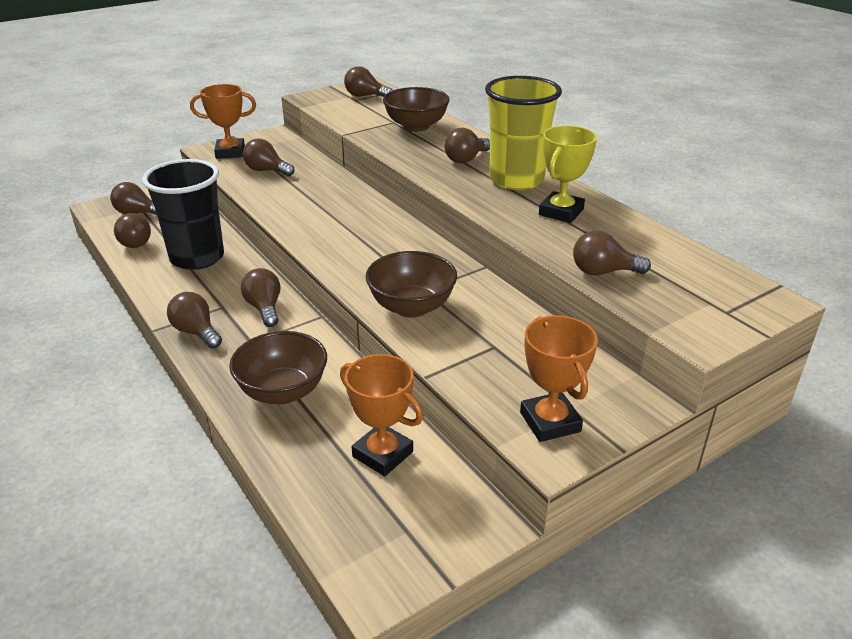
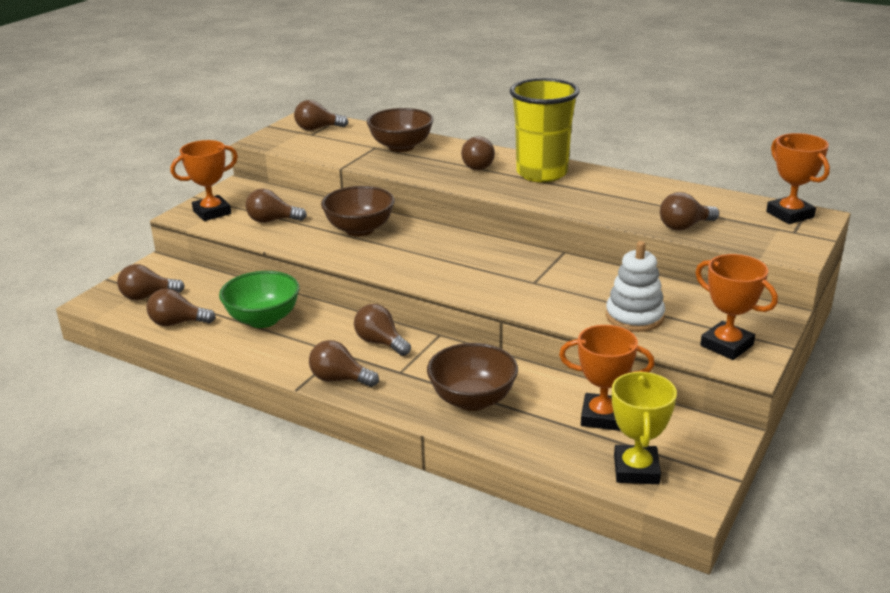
camera: 25 degrees left, 5 degrees down
brown light bulb [114,213,151,248] -> brown light bulb turned 150 degrees clockwise [146,289,216,326]
black cup [142,159,224,270] -> green bowl [219,271,300,328]
brown bowl [365,251,457,318] -> brown bowl moved to [321,186,395,236]
yellow trophy [539,126,597,223] -> yellow trophy moved to [612,371,677,484]
none -> white stacking toy [606,241,665,332]
none -> orange trophy [766,133,830,224]

